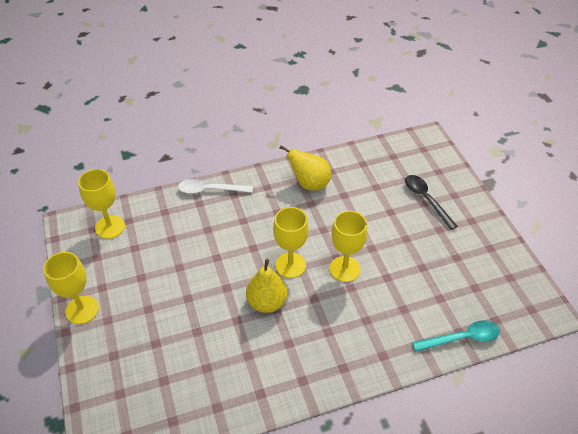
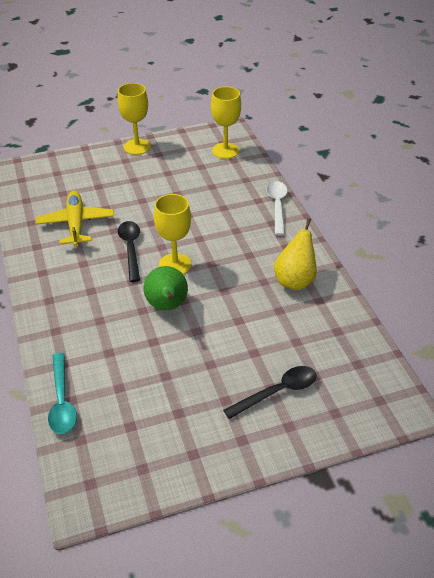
camera: 90 degrees right, 5 degrees down
yellow pear [246,259,287,313] -> black spoon [118,221,140,282]
yellow goblet [330,211,367,282] -> green pear [143,266,188,310]
none -> yellow plane [36,191,114,246]

